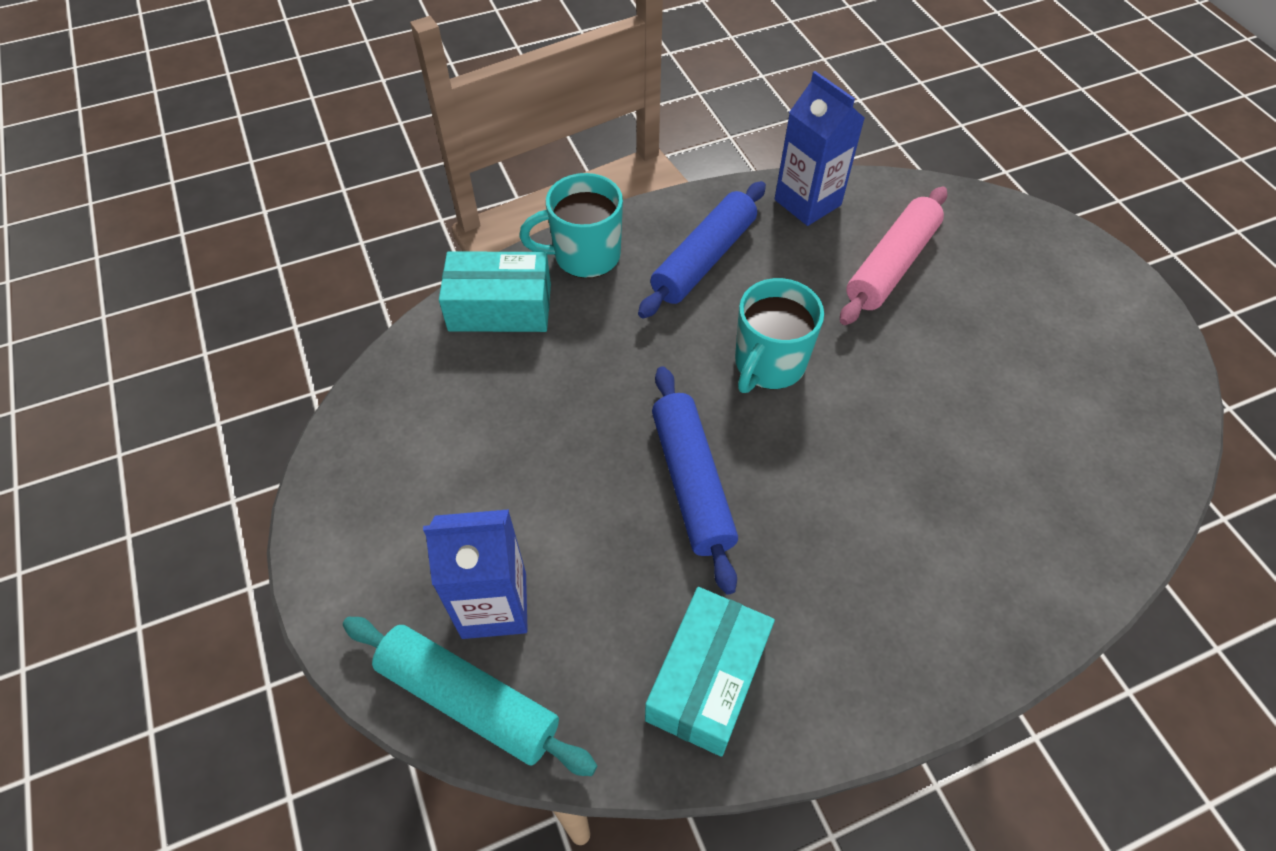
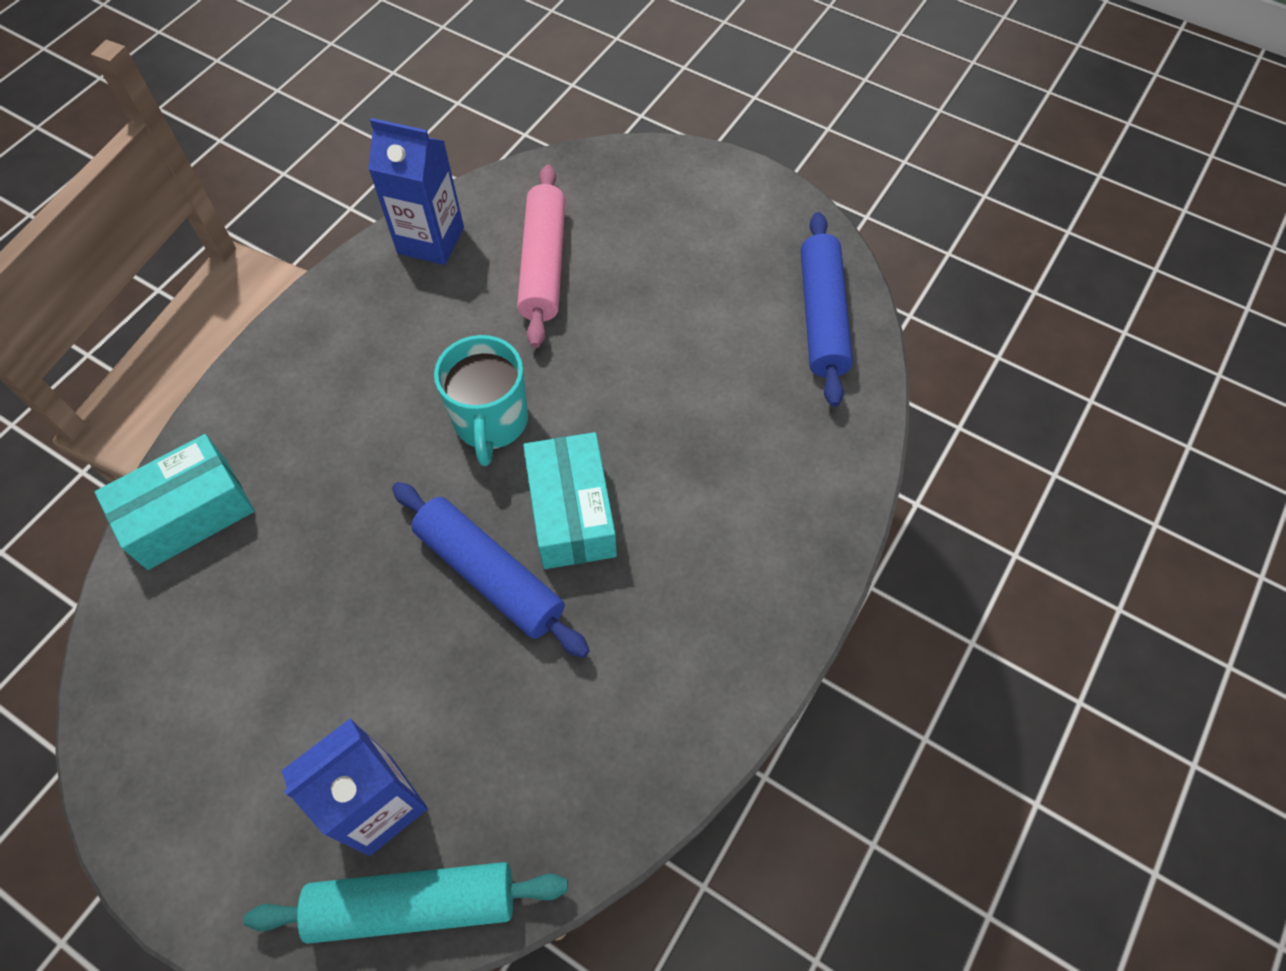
camera: 35 degrees left, 5 degrees up
turquoise mug [519,173,623,278] -> none
blue rolling pin [638,181,766,318] -> blue rolling pin moved to [801,212,853,407]
turquoise box [645,587,775,757] -> turquoise box moved to [523,432,617,569]

